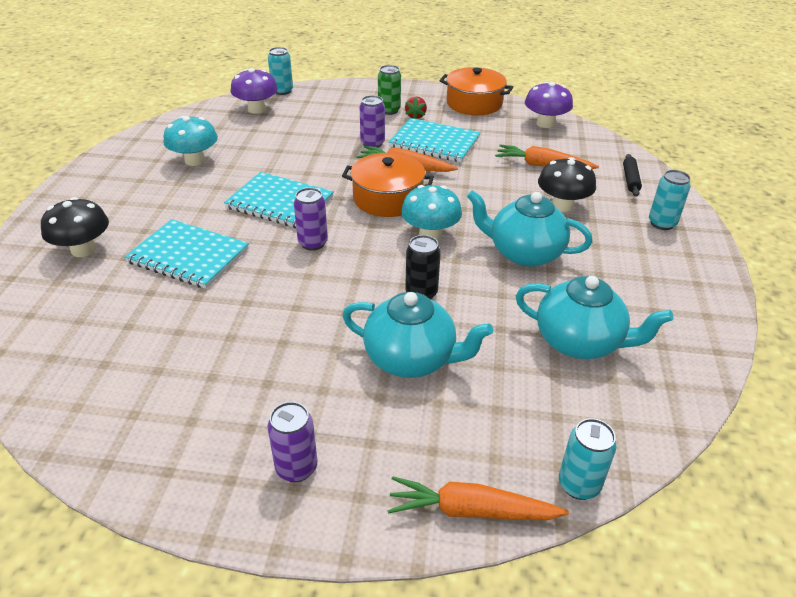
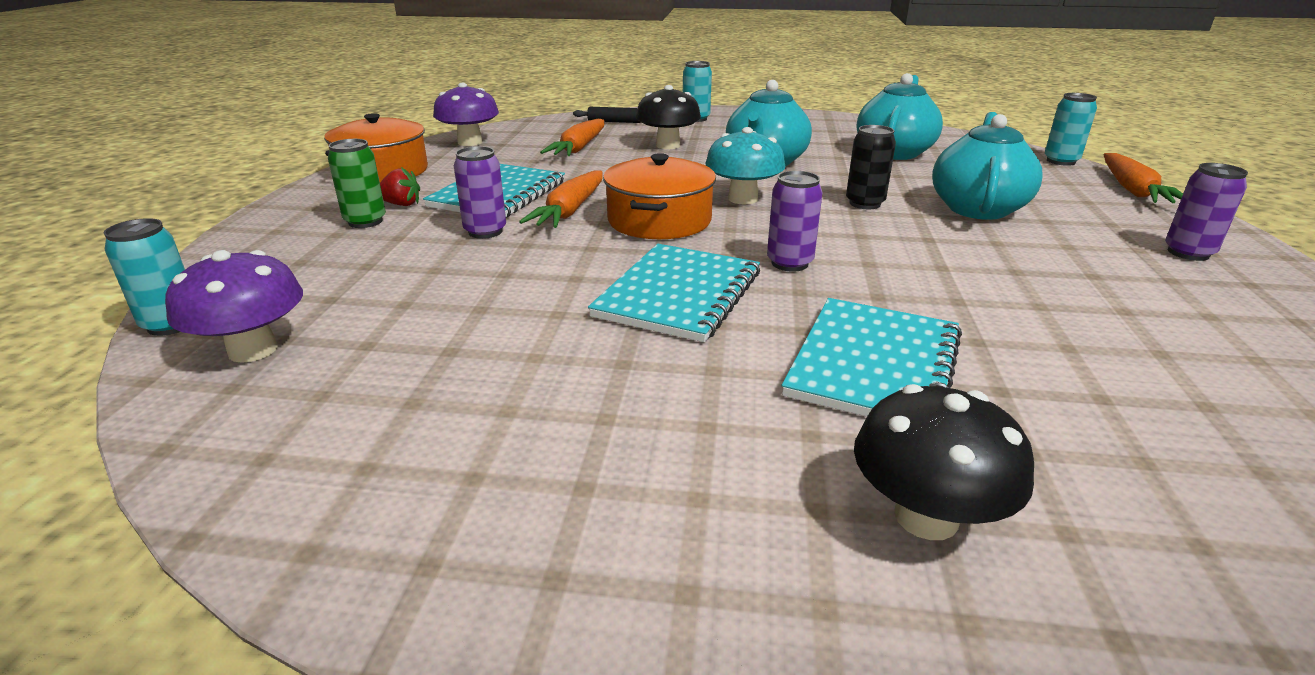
camera: 90 degrees left, 10 degrees down
turquoise mushroom [163,116,218,166] -> none

